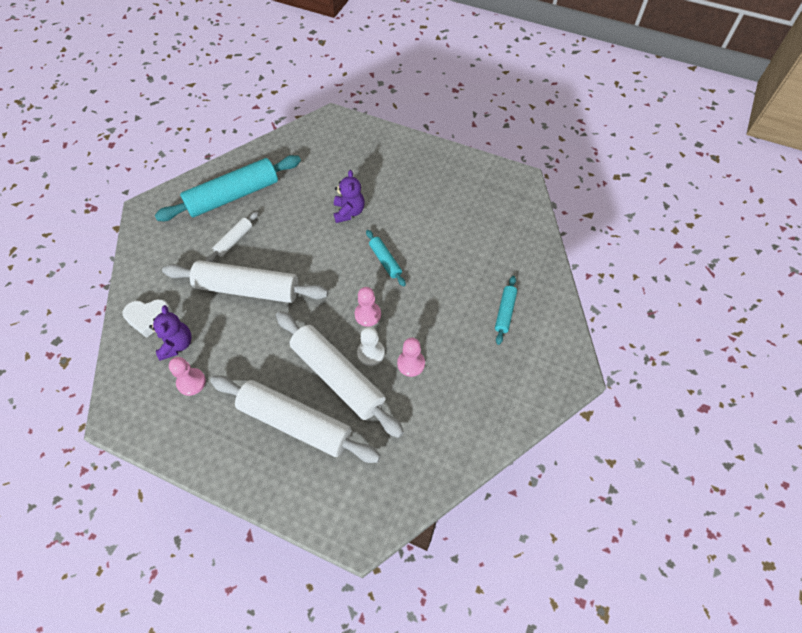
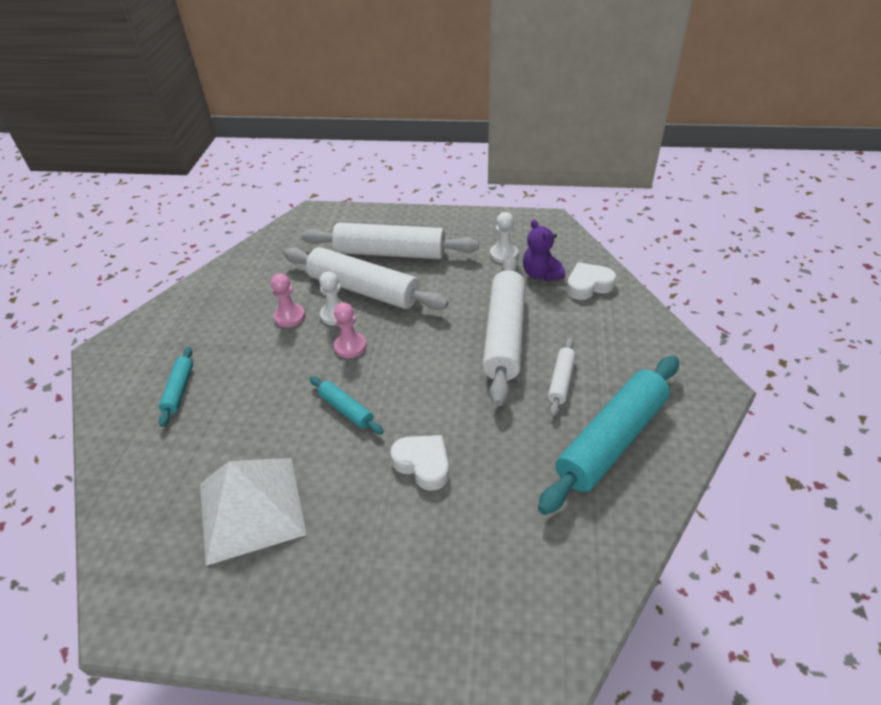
camera: 165 degrees right, 15 degrees down
white rolling pin [162,260,328,303] -> white rolling pin turned 75 degrees counterclockwise [482,256,526,406]
pink pawn [169,357,206,396] -> white pawn [490,212,518,263]
purple teddy bear [334,170,365,223] -> white heart [390,435,449,491]
none -> white pyramid [200,458,306,566]

